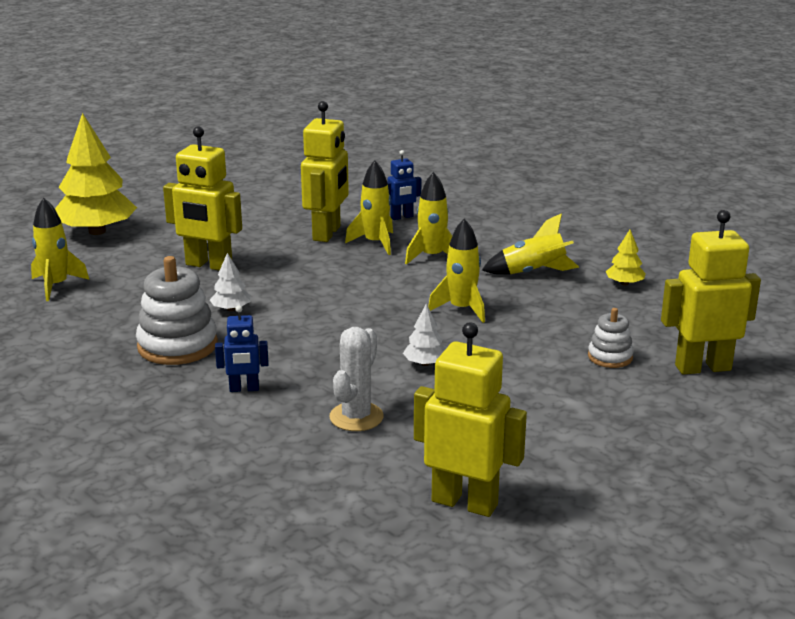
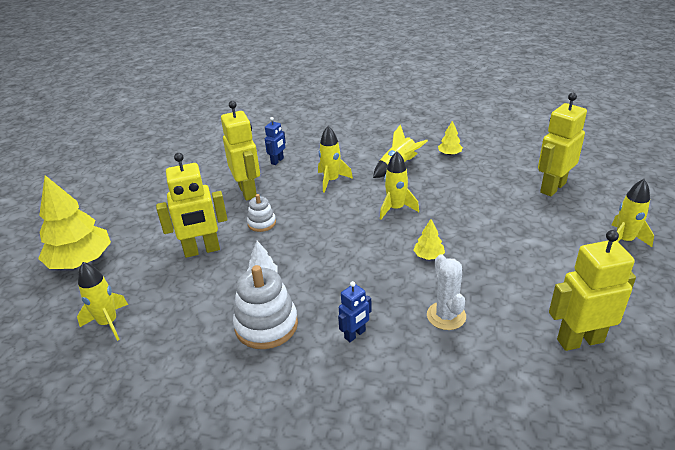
camera: 35 degrees left, 10 degrees up
yellow rocket [345,160,393,255] -> yellow rocket moved to [611,179,654,247]
white tree [403,304,446,366] -> yellow tree [414,219,445,260]
white stacking toy [588,308,634,368] -> white stacking toy moved to [247,194,276,232]

